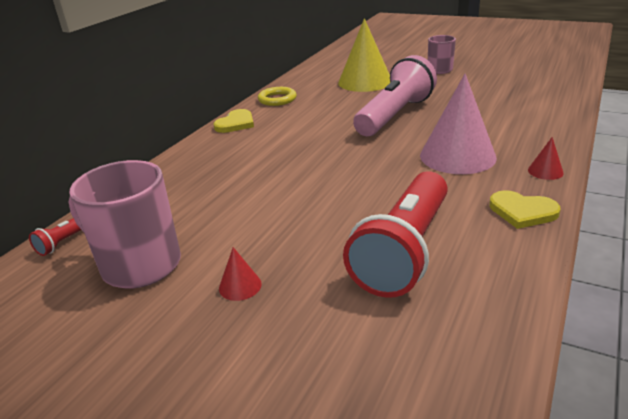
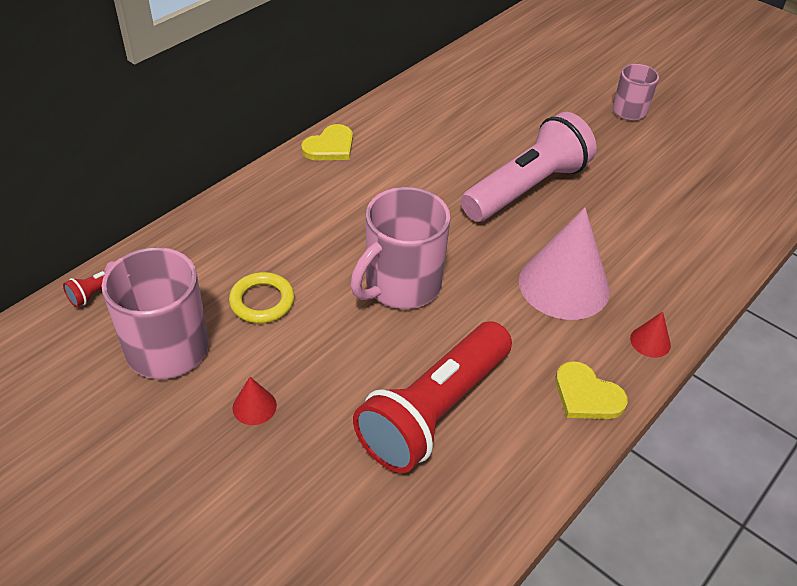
camera: 10 degrees right, 15 degrees up
yellow ring [258,87,297,106] -> yellow ring moved to [229,272,294,323]
yellow cone [338,18,390,92] -> none
none -> pink mug [350,187,450,309]

